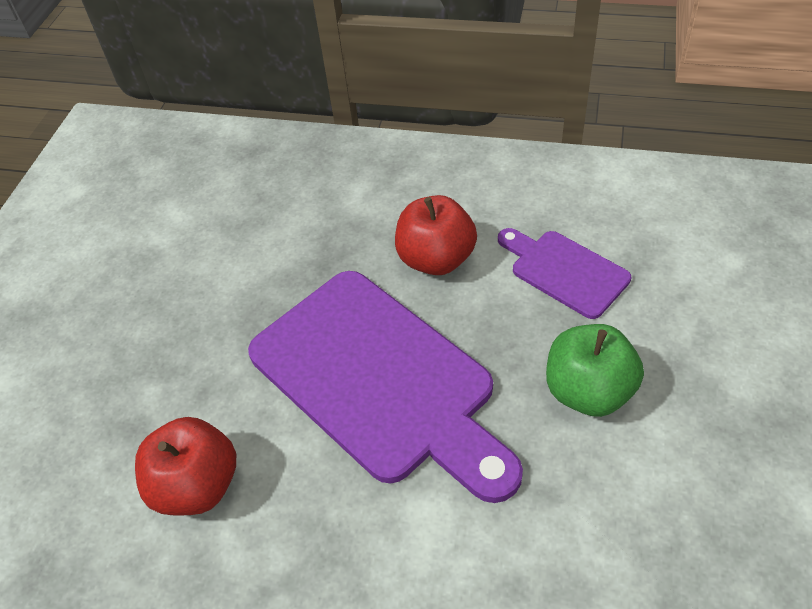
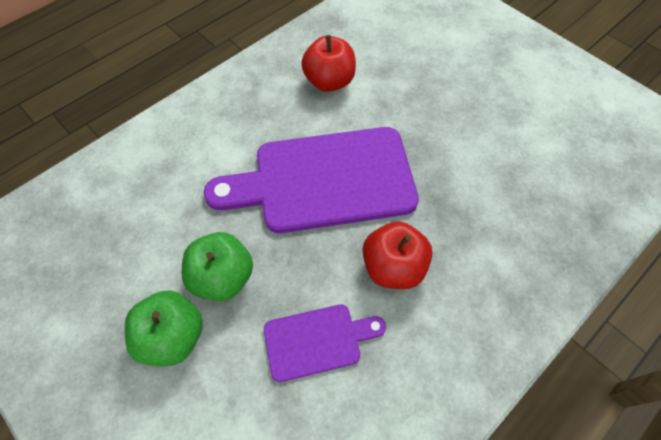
camera: 120 degrees right, 10 degrees up
none -> green apple [125,290,203,366]

